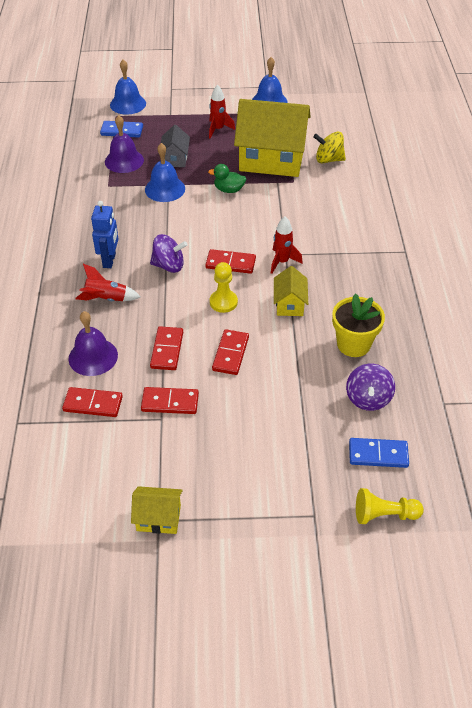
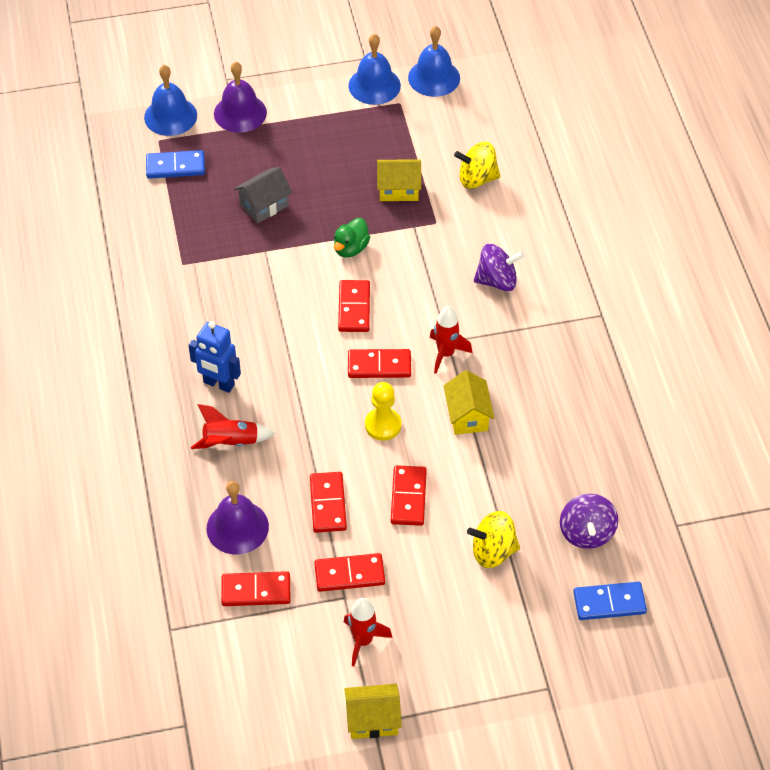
camera: 10 degrees left, 5 degrees up
blue robot [91,201,119,268] -> blue robot turned 120 degrees clockwise [189,321,241,393]
purple bell [105,115,144,173] -> purple bell moved to [214,61,267,133]
blue bell [145,143,185,202] -> blue bell moved to [408,26,460,97]
purple spinning top [150,234,187,273] -> purple spinning top moved to [474,244,525,291]
grey house [161,125,190,167] -> grey house turned 60 degrees clockwise [234,167,292,223]
green duck [208,164,246,193] -> green duck turned 60 degrees counterclockwise [334,218,370,258]
red rocket [209,85,235,138] -> red rocket moved to [344,598,392,667]
yellow house [234,99,311,177] -> yellow house [377,159,421,201], size x0.46
yellow flower pot [332,293,385,357] -> none
yellow pawn [356,488,424,524] -> none
none -> red domino [338,280,370,332]
none -> yellow spinning top [467,511,520,568]

